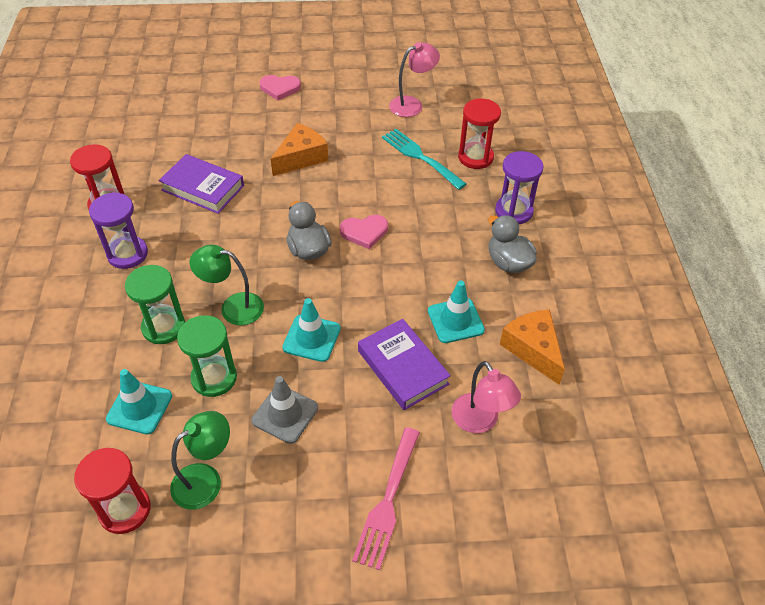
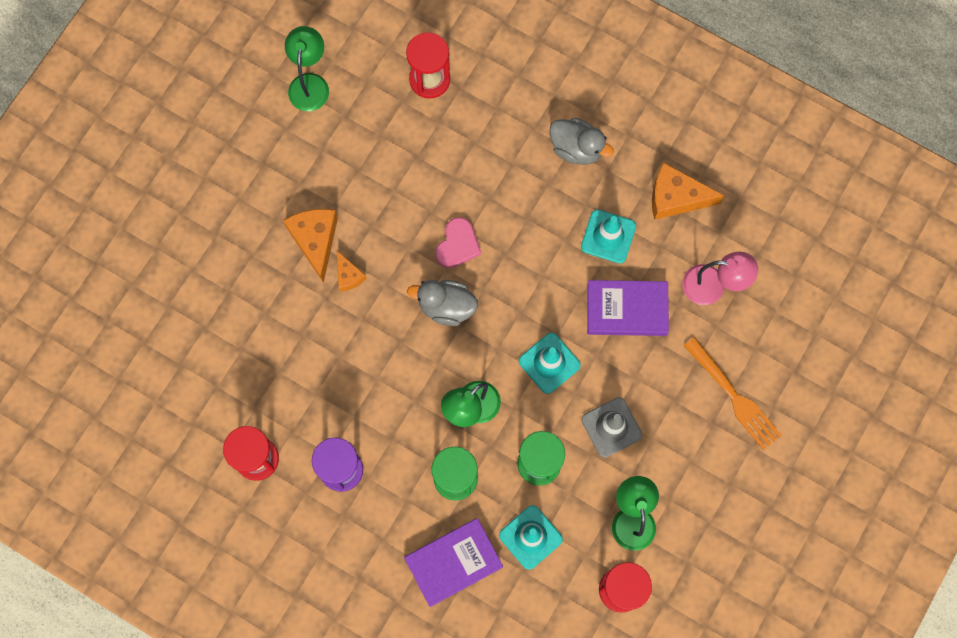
camera: 55 degrees left, 25 degrees up
purple book [159,154,244,214] -> purple book moved to [404,518,503,607]
pink heart [259,75,301,100] -> none
pink fork [352,427,420,570] -> orange fork [684,337,782,450]
turquoise fork [382,129,467,190] -> none
pink lamp [389,42,440,117] -> green lamp [285,26,329,111]
grey duck [488,215,537,273] -> grey duck turned 150 degrees counterclockwise [549,118,614,165]
purple hourglass [495,151,544,224] -> none
none -> orange cheese [337,251,367,291]

